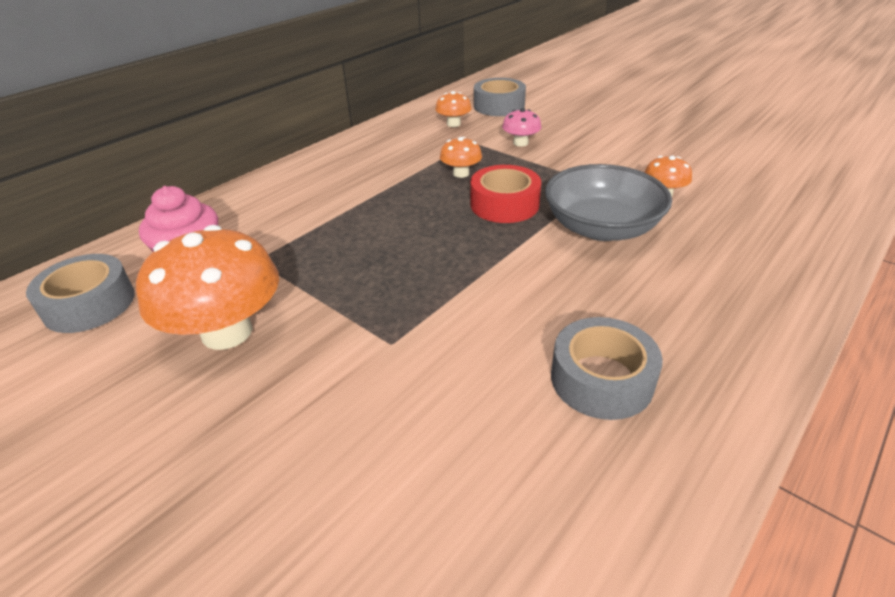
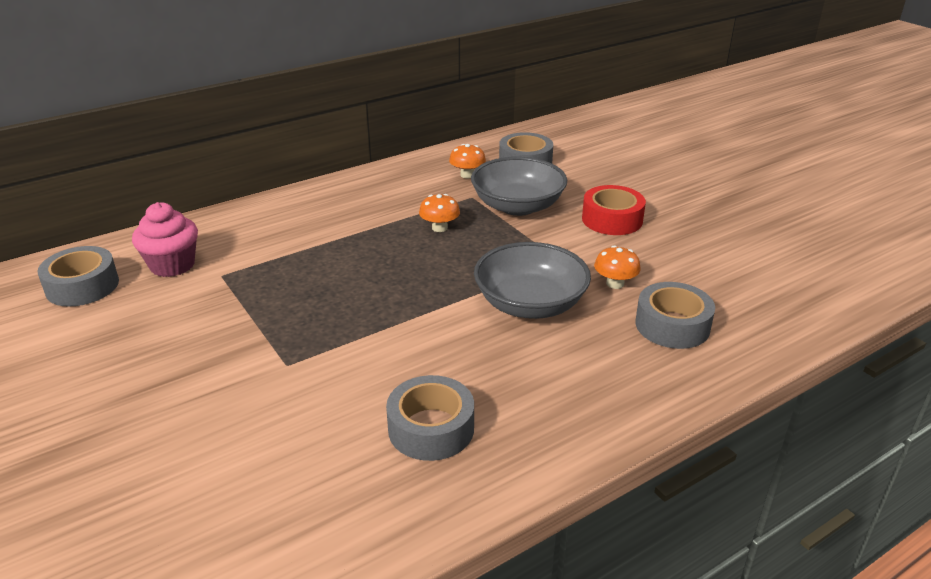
camera: 15 degrees right, 5 degrees down
orange mushroom [136,225,279,350] -> none
red tape [470,165,541,223] -> red tape moved to [582,185,646,235]
pink mushroom [502,108,541,147] -> grey bowl [471,157,567,216]
none -> grey tape [635,282,715,349]

